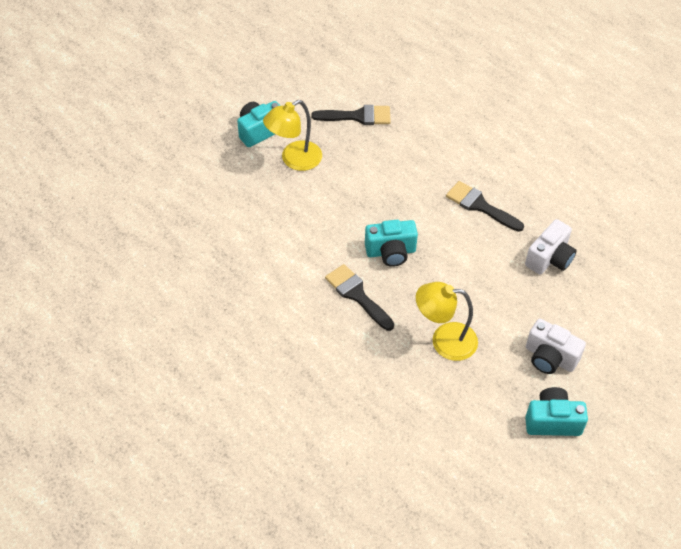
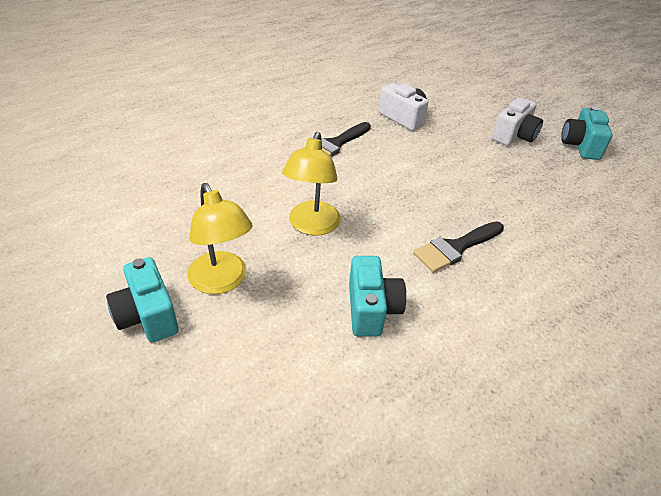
camera: 85 degrees left, 10 degrees down
black brush [311,105,391,125] -> none
turquoise camera [365,220,418,267] -> turquoise camera moved to [349,256,406,337]
yellow lamp [416,282,478,361] -> yellow lamp moved to [282,132,341,236]

